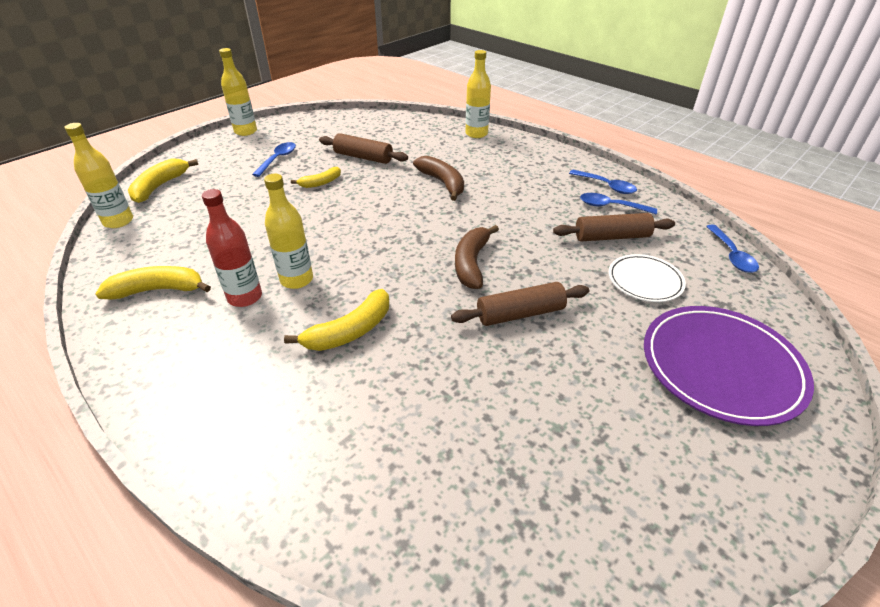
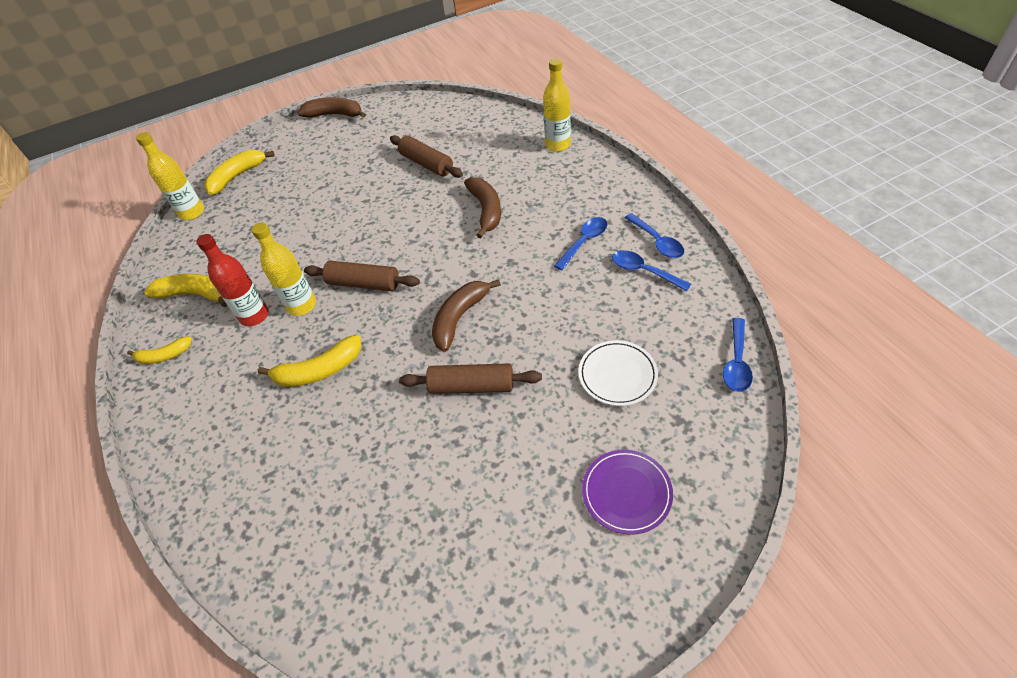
camera: 25 degrees right, 10 degrees up
yellow bottle [219,48,257,136] -> brown banana [297,97,366,118]
blue spoon [252,142,296,177] -> blue spoon moved to [554,217,607,270]
yellow banana [291,167,341,188] -> yellow banana moved to [127,336,192,364]
brown rolling pin [553,213,675,241] -> brown rolling pin moved to [304,261,420,291]
purple plate [644,306,814,426] -> purple plate [582,449,673,535], size x0.56

